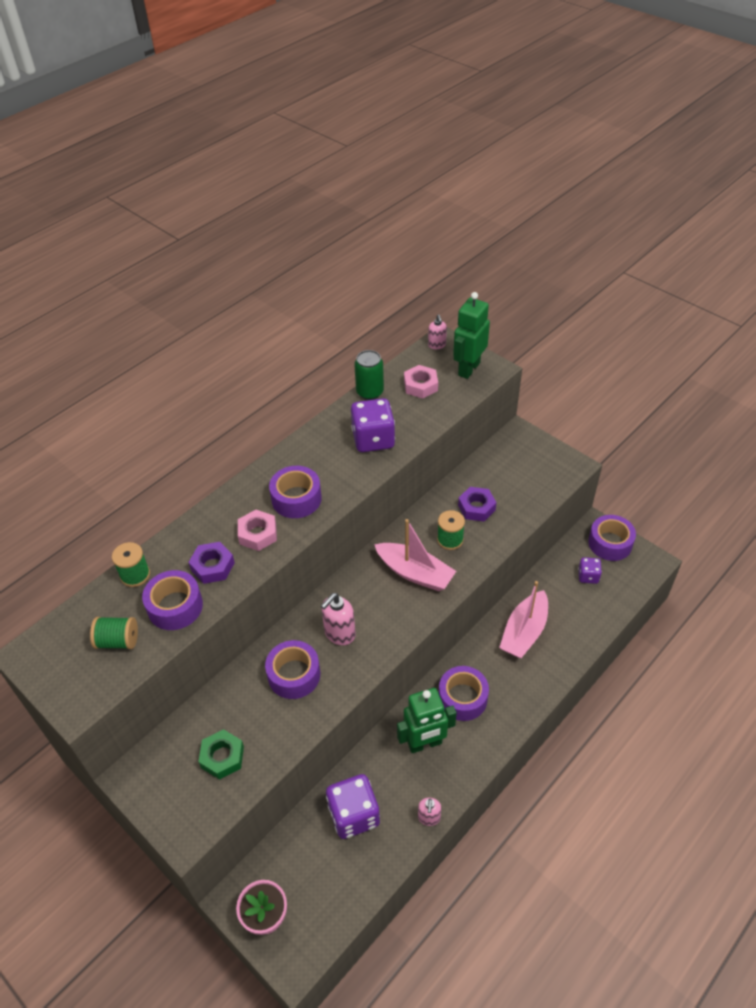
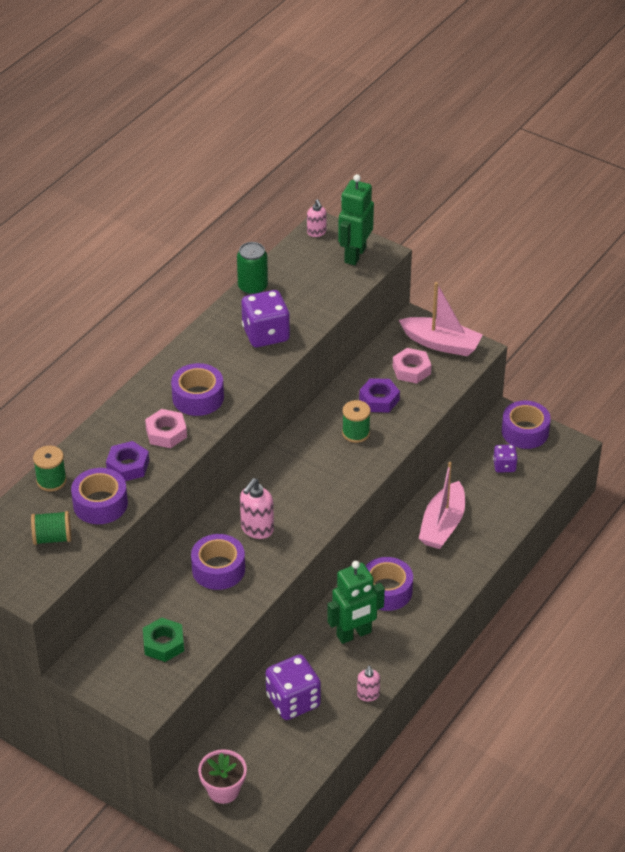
camera: 10 degrees left, 5 degrees down
pink boat [374,519,456,591] -> pink boat moved to [399,282,483,356]
pink nut [404,365,438,398] -> pink nut moved to [393,348,431,384]

